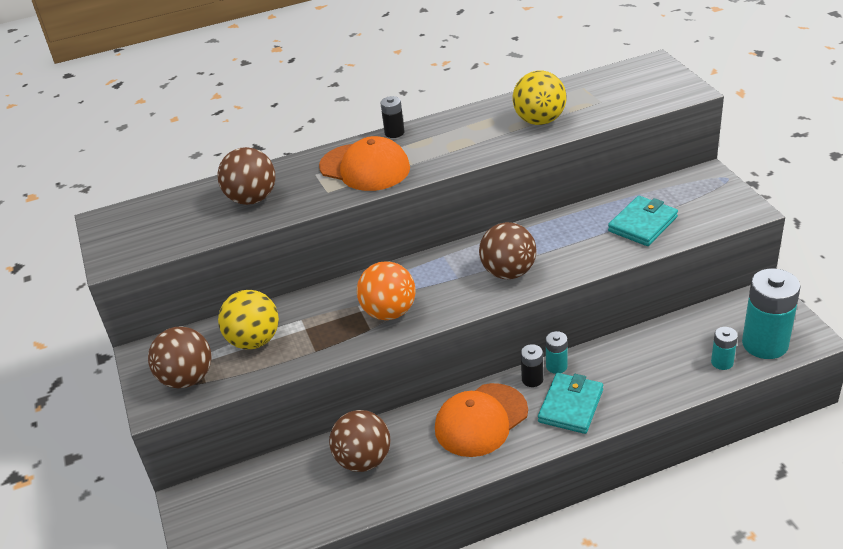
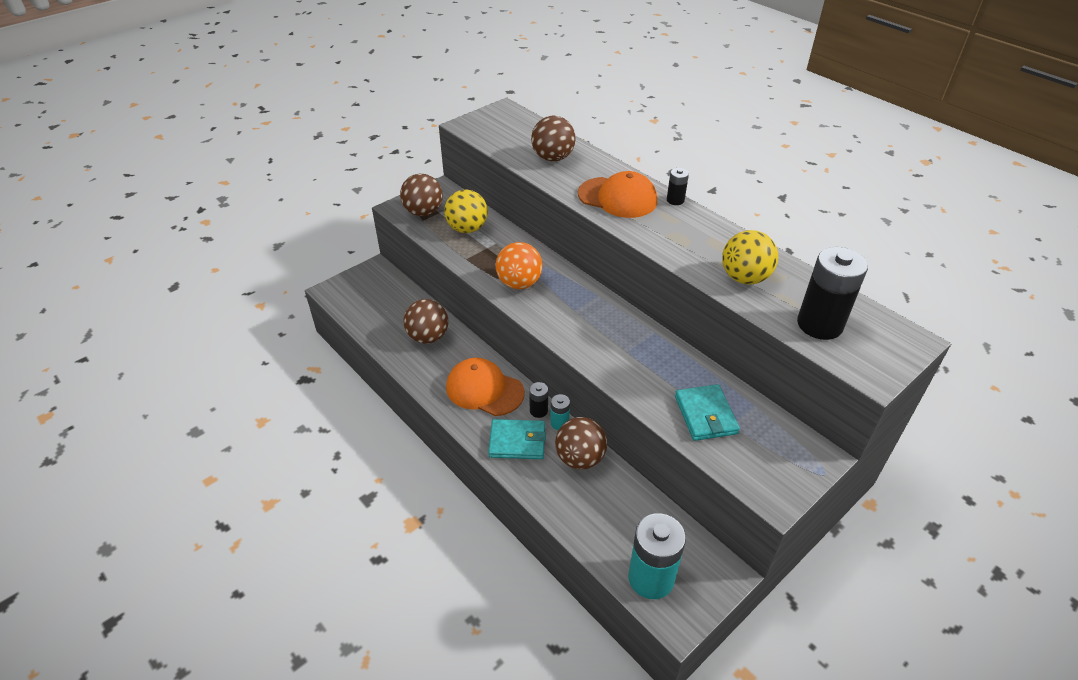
camera: 65 degrees right, 5 degrees up
orange cap [319,136,410,191] -> orange cap turned 75 degrees counterclockwise [578,171,657,218]
brown ball [479,222,536,279] -> brown ball moved to [555,417,607,470]
turquoise wallet [608,196,678,246] -> turquoise wallet turned 60 degrees clockwise [675,384,740,441]
turquoise battery [711,327,738,370] -> none
none -> black battery [797,247,868,340]

